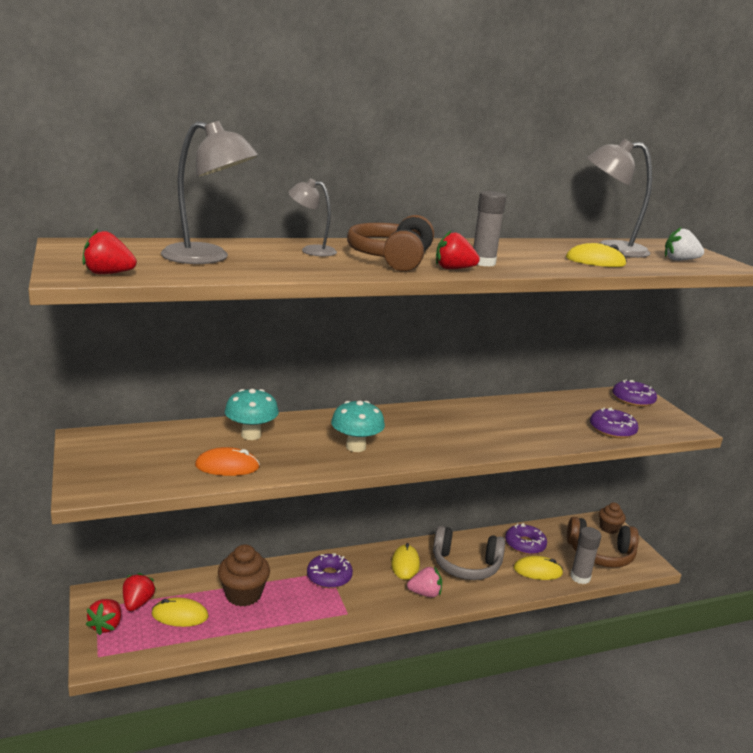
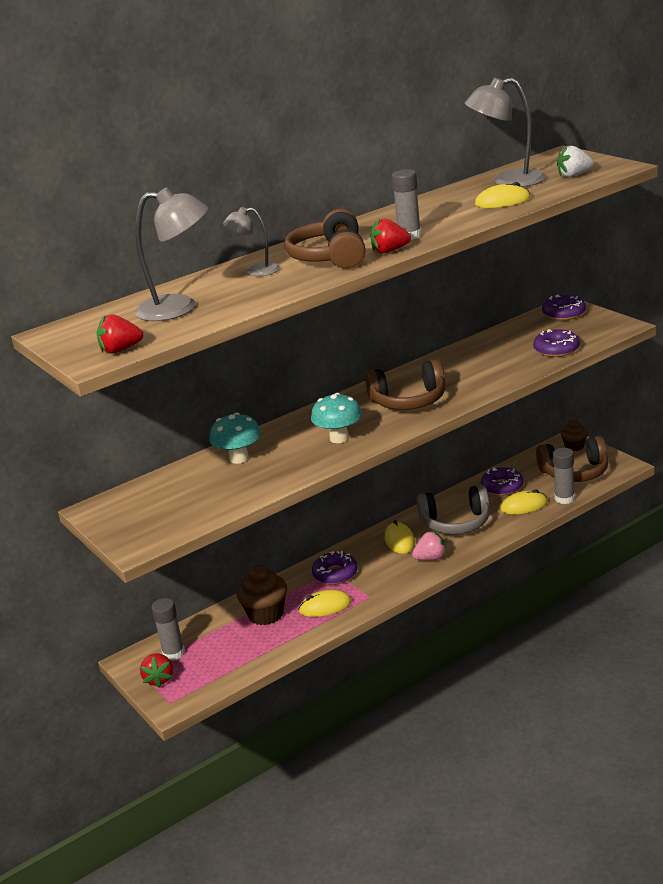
camera: 10 degrees left, 5 degrees up
red strawberry [123,573,156,611] -> grey glue stick [151,598,185,661]
yellow mouse [152,597,208,627] -> yellow mouse moved to [298,590,351,617]
orange mouse [195,447,260,476] -> none
none -> brown headphones [365,359,445,410]

